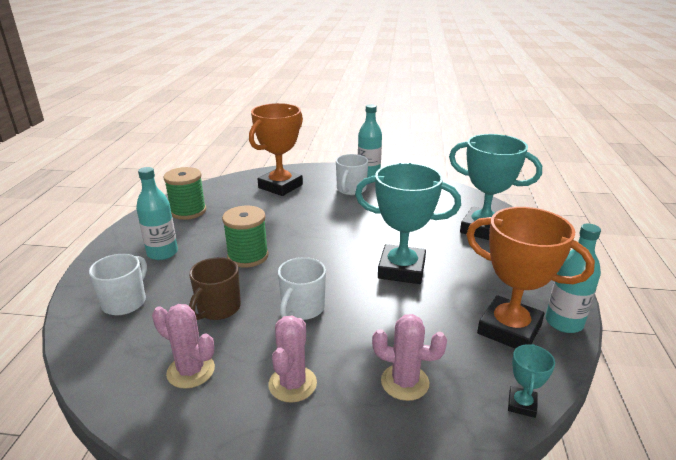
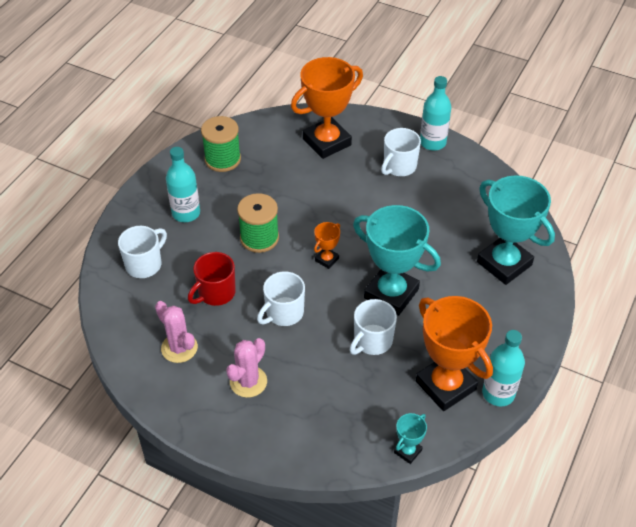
camera: 20 degrees right, 20 degrees up
brown mug [189,257,241,320] -> red mug [188,252,236,306]
pink cactus [372,314,447,401] -> none
none -> orange trophy [314,222,340,269]
none -> white mug [350,299,397,355]

